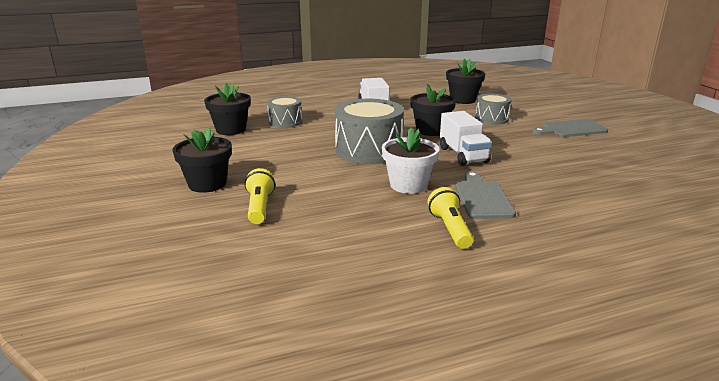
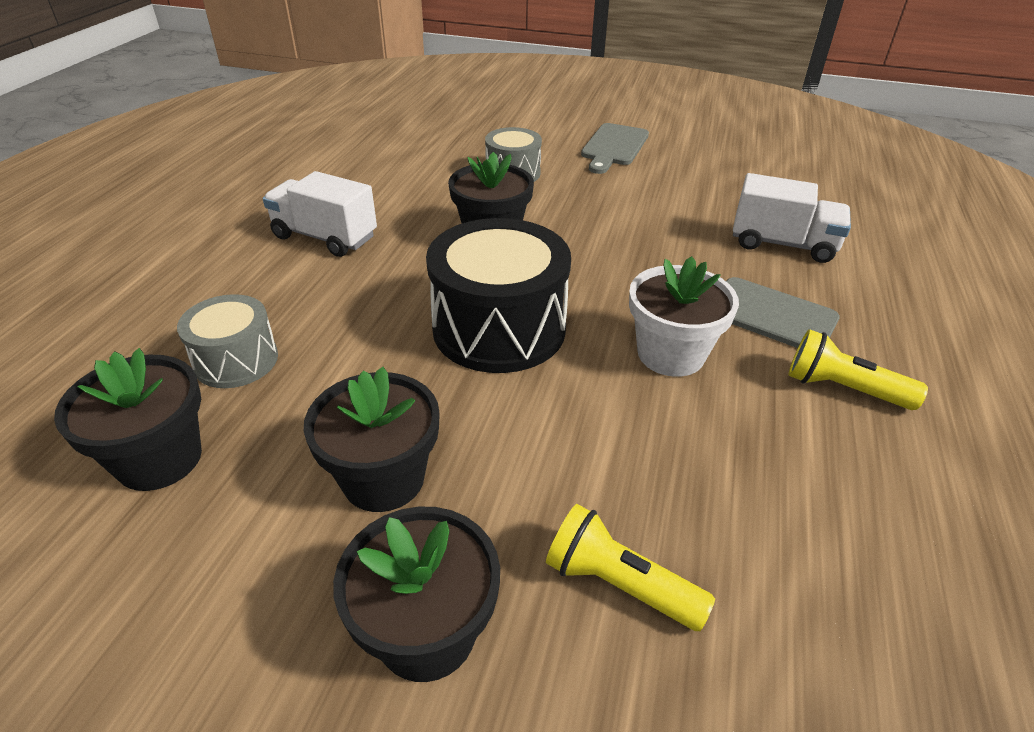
camera: 55 degrees left, 15 degrees up
grey drum [335,99,404,164] -> black drum [426,218,571,373]
white truck [440,111,492,166] -> white truck moved to [733,173,851,263]
black flower pot [446,59,485,104] -> black flower pot moved to [304,367,440,512]

